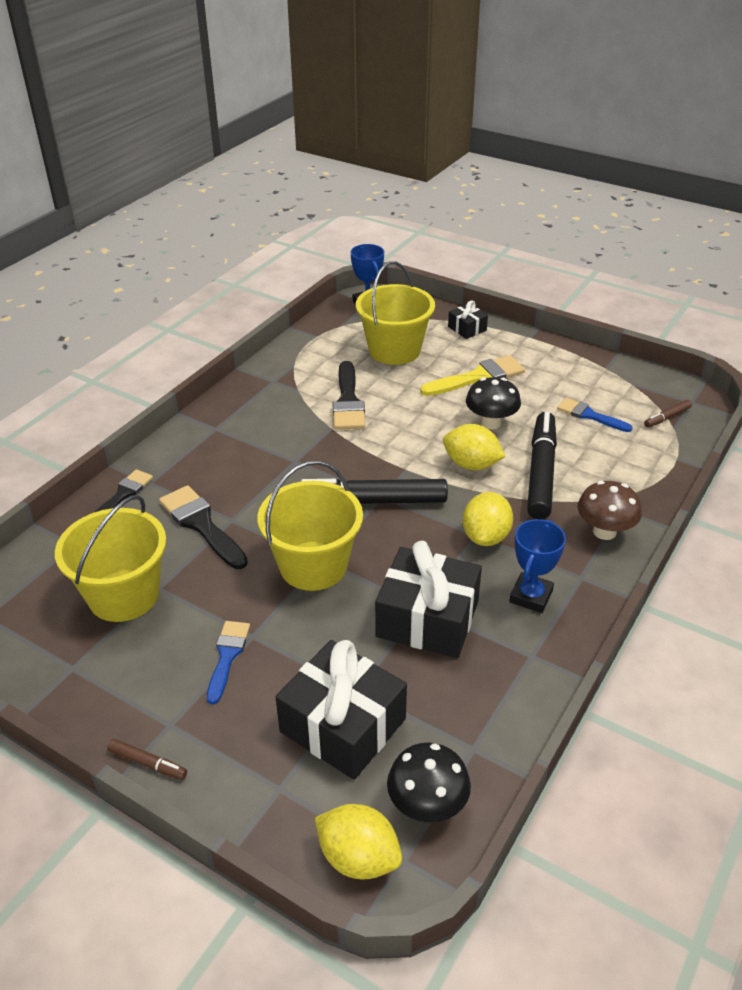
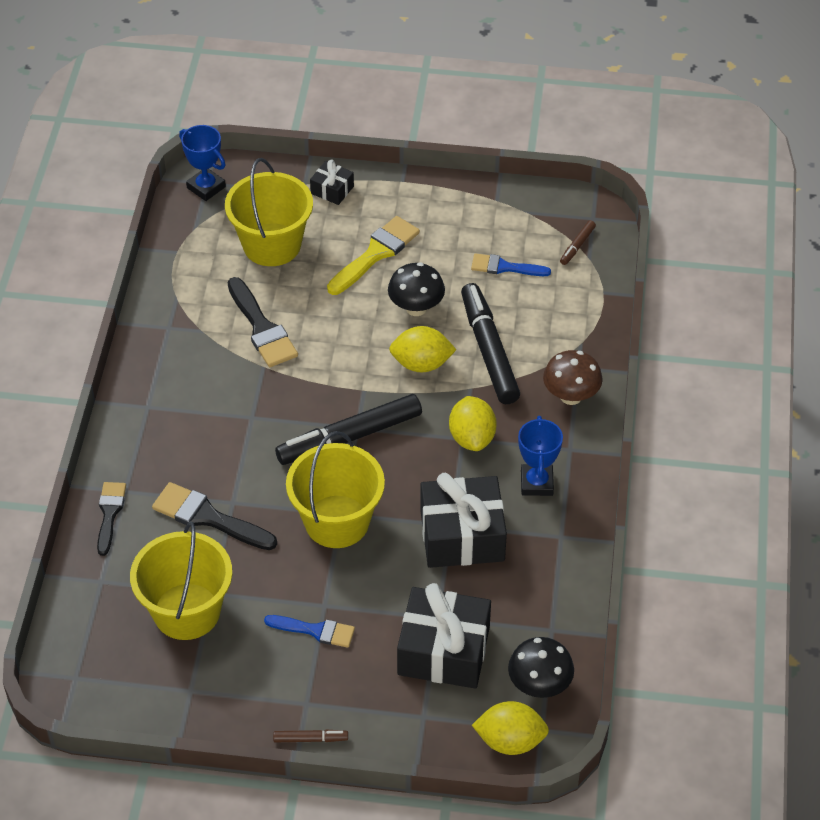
camera: 25 degrees left, 10 degrees up
blue brush [207,621,250,704] -> blue brush turned 120 degrees clockwise [264,615,355,648]

